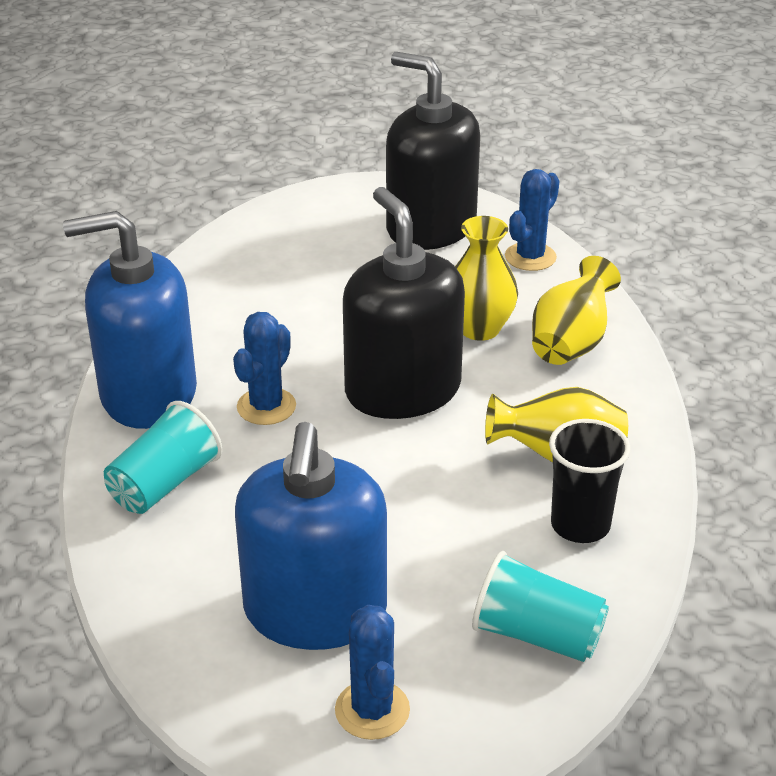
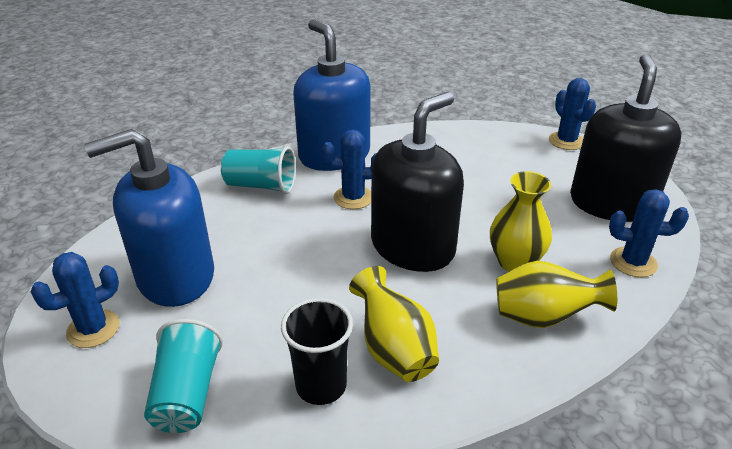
camera: 65 degrees right, 0 degrees up
none -> blue cactus [549,78,596,150]

